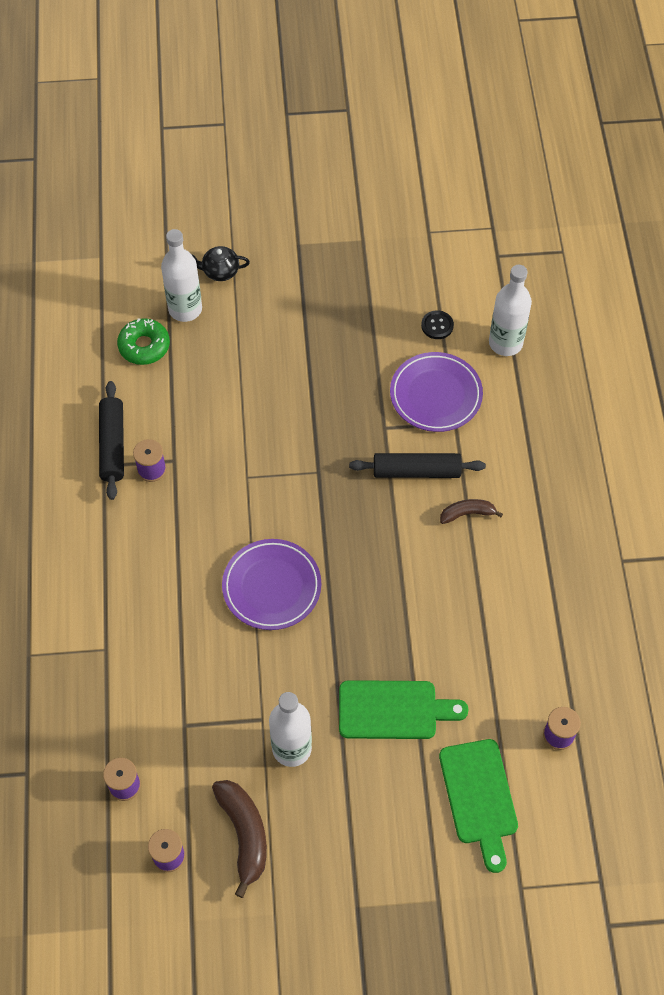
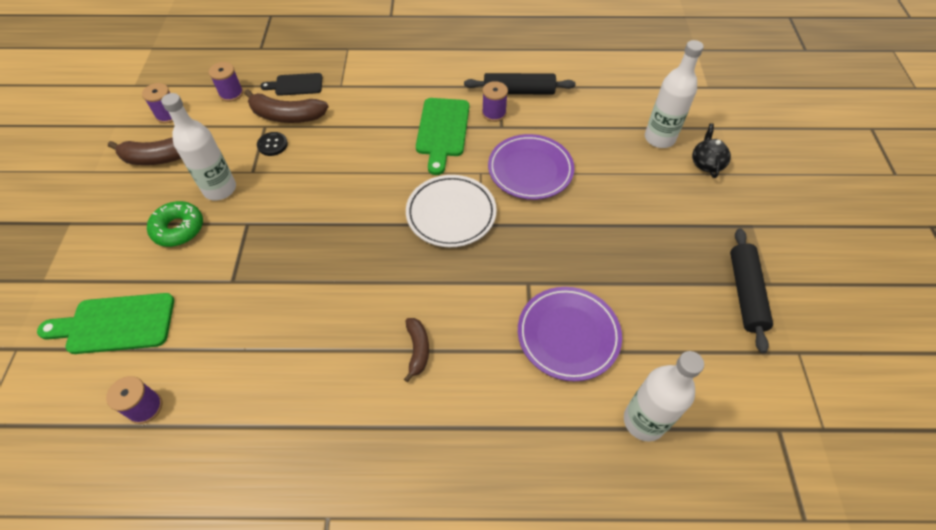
camera: 95 degrees right, 5 degrees down
green donut [117,318,170,365] -> green donut moved to [147,201,203,247]
purple plate [222,539,321,630] -> purple plate moved to [488,134,574,200]
green cutting board [339,680,469,739] -> green cutting board moved to [416,98,469,175]
black rolling pin [349,453,486,478] -> black rolling pin moved to [730,228,773,353]
black button [421,310,454,339] -> black button moved to [257,132,288,156]
none -> brown banana [244,89,328,123]
none -> black cutting board [260,73,322,96]
none -> white plate [406,175,497,247]

